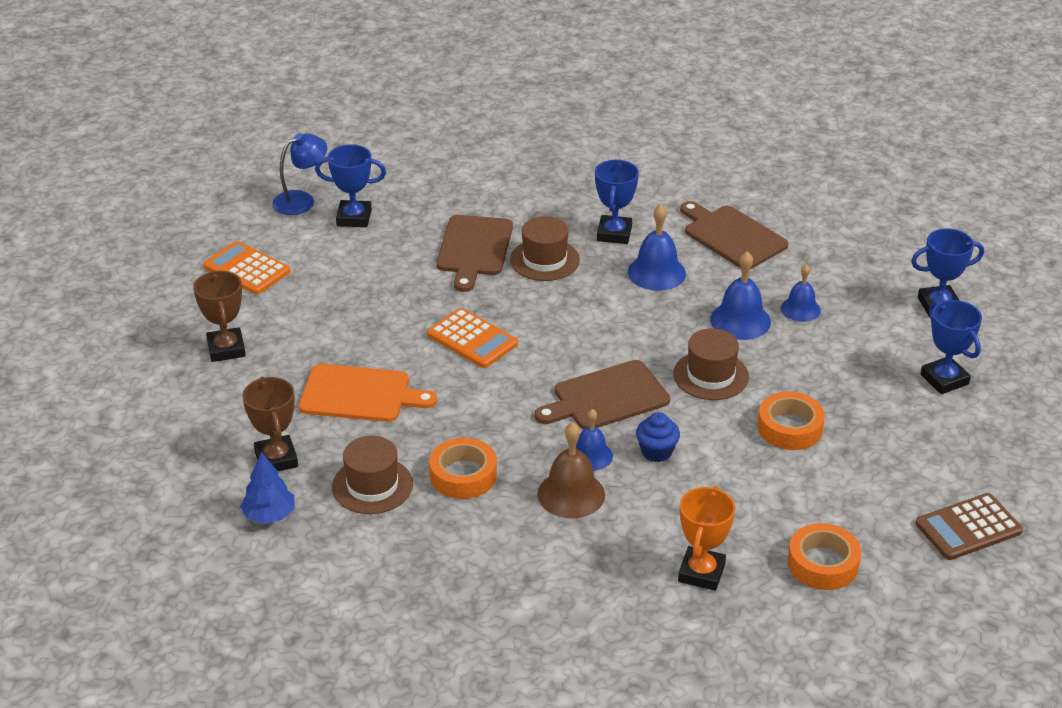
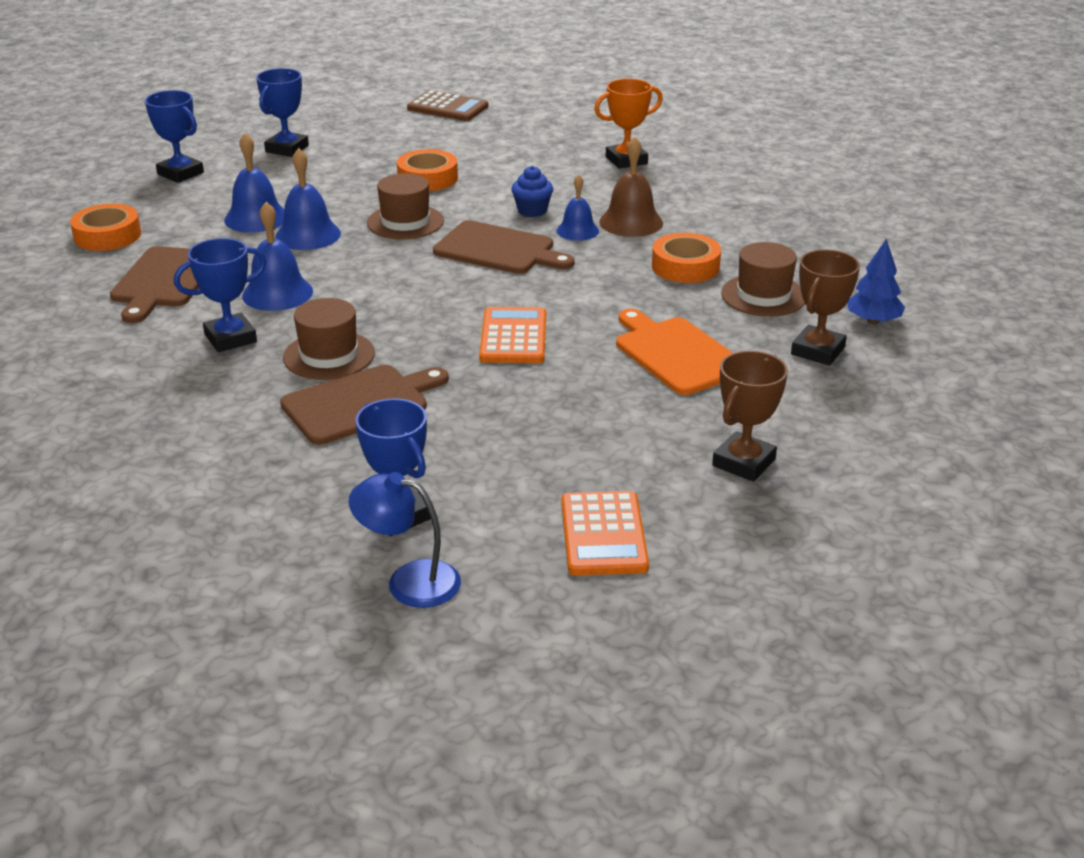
camera: 130 degrees left, 5 degrees down
blue bell [781,264,821,322] -> blue bell [224,133,284,233], size x1.51
orange tape [788,523,861,590] -> orange tape moved to [70,204,141,251]

